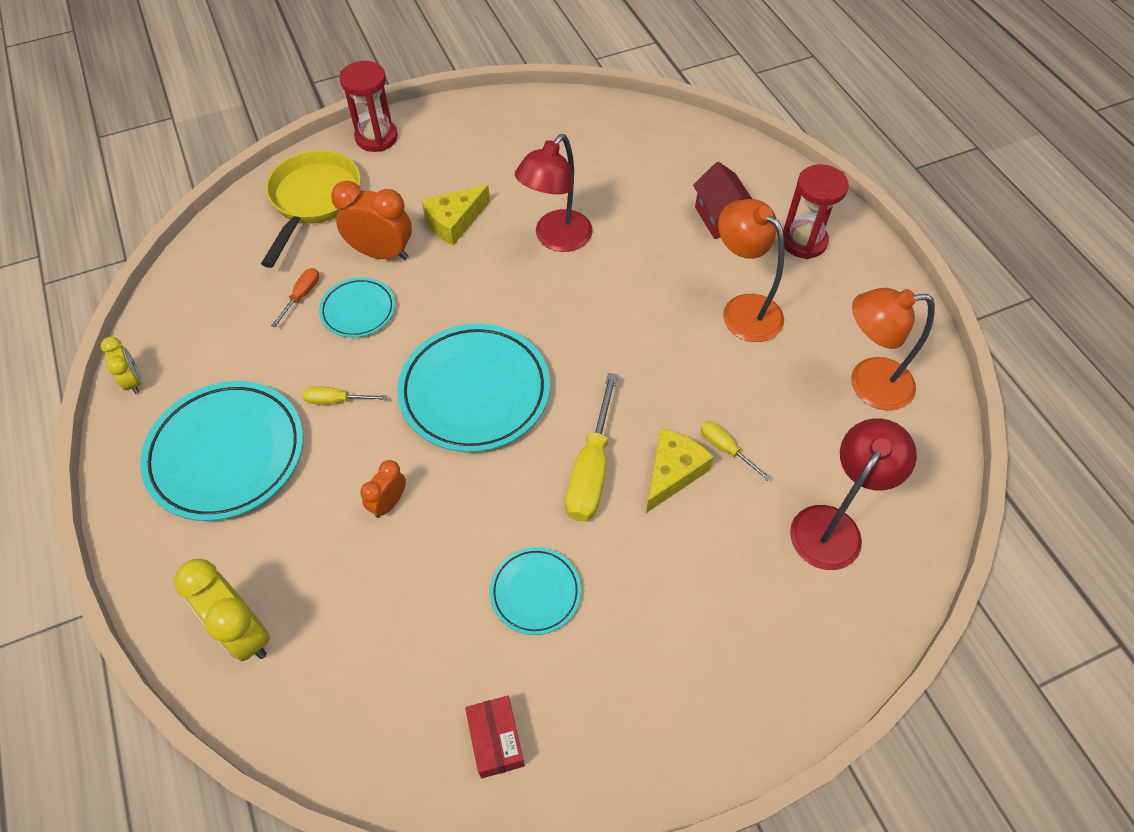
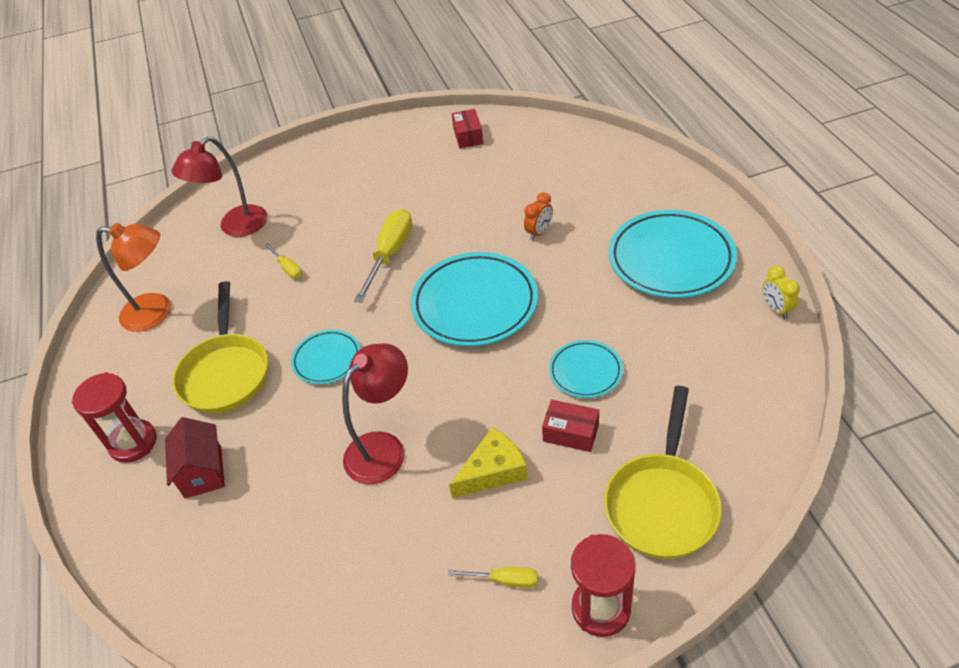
camera: 170 degrees left, 10 degrees down
yellow clock [174,559,270,661] -> none
orange screwdriver [271,268,319,327] -> none
yellow screwdriver [303,386,387,404] -> yellow screwdriver moved to [448,567,538,588]
orange clock [331,180,412,260] -> red box [542,400,599,452]
turquoise plate [490,547,581,635] -> turquoise plate moved to [291,330,360,384]
yellow cheese [646,428,714,513] -> none
orange lamp [718,199,785,342] -> yellow pan [172,281,268,414]

